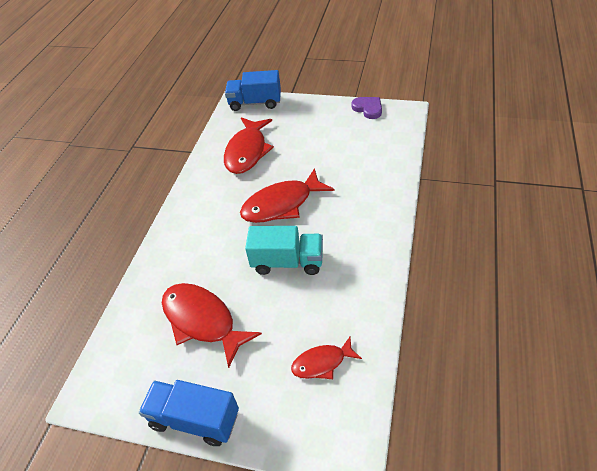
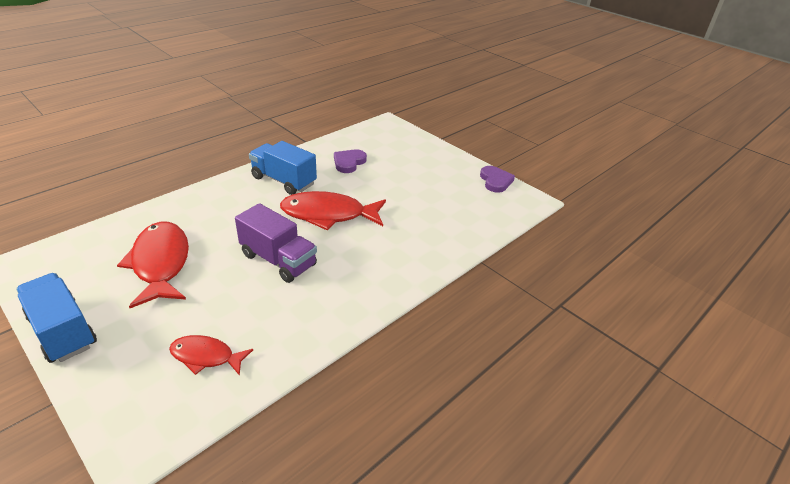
camera: 25 degrees right, 10 degrees down
red fish [224,117,274,174] -> purple heart [334,149,367,173]
blue truck [225,70,281,111] -> blue truck moved to [249,141,317,195]
turquoise truck [245,226,323,275] -> purple truck [235,203,317,283]

